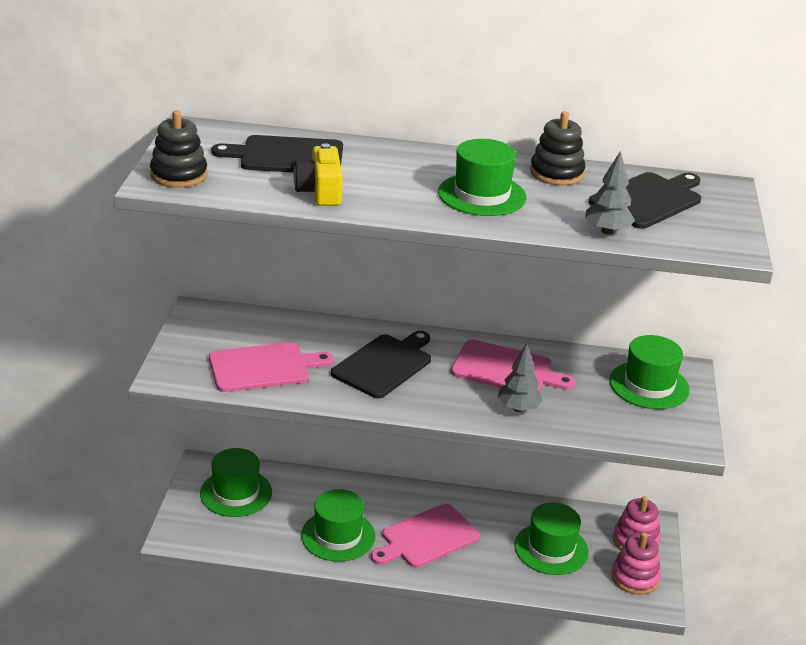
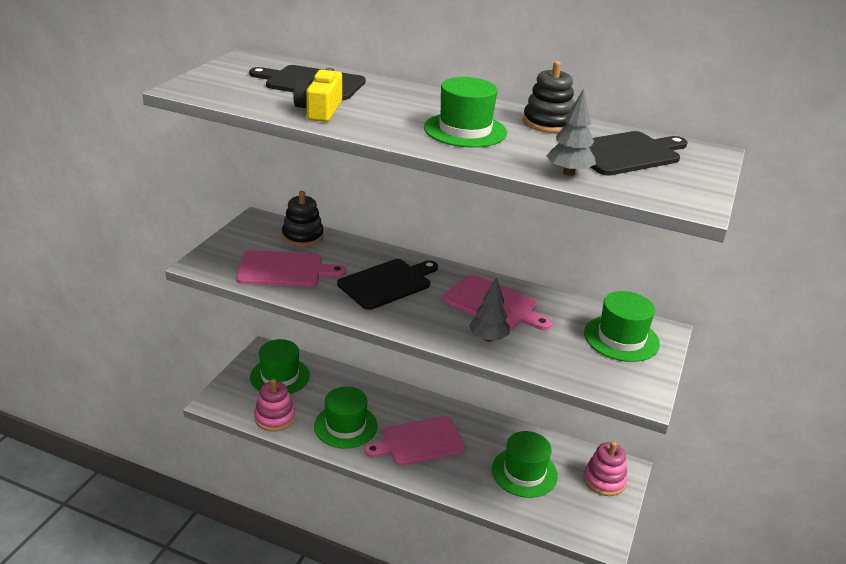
camera: 15 degrees right, 0 degrees up
black stacking toy [150,110,208,188] -> black stacking toy moved to [282,191,324,247]
pink stacking toy [611,532,661,595] -> pink stacking toy moved to [254,379,295,432]

